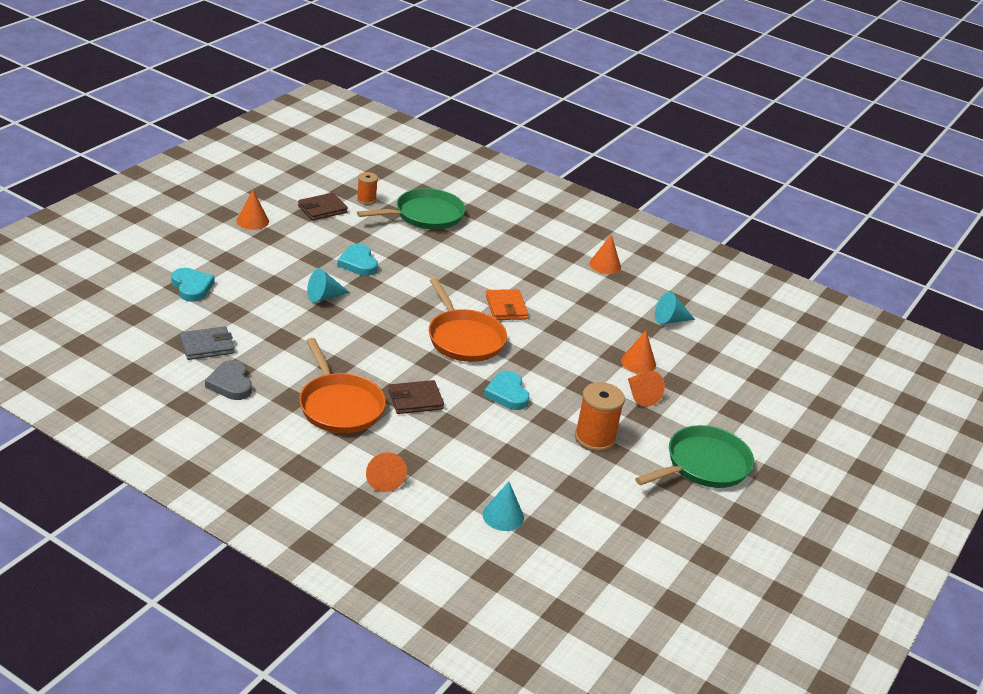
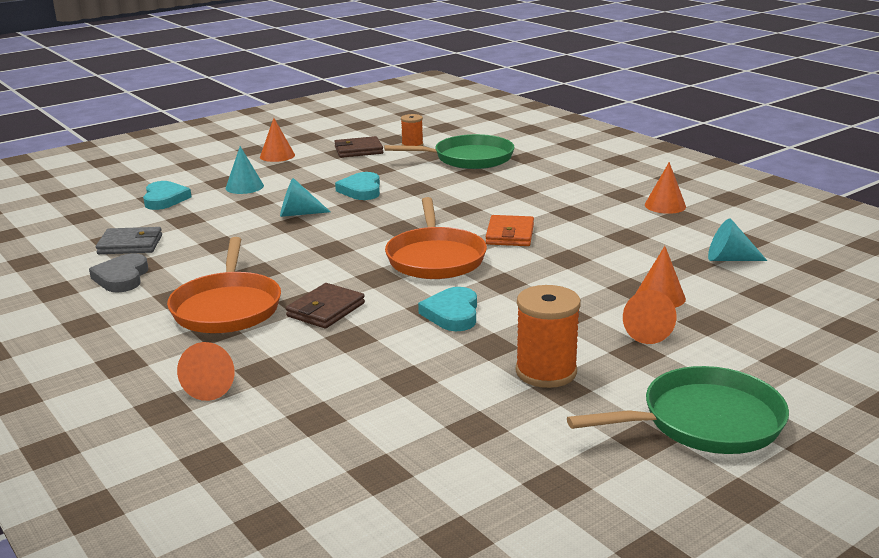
camera: 25 degrees right, 10 degrees down
brown wallet [388,380,444,414] -> brown wallet turned 60 degrees counterclockwise [286,283,365,329]
turquoise cone [483,482,524,531] -> turquoise cone moved to [225,146,264,194]

